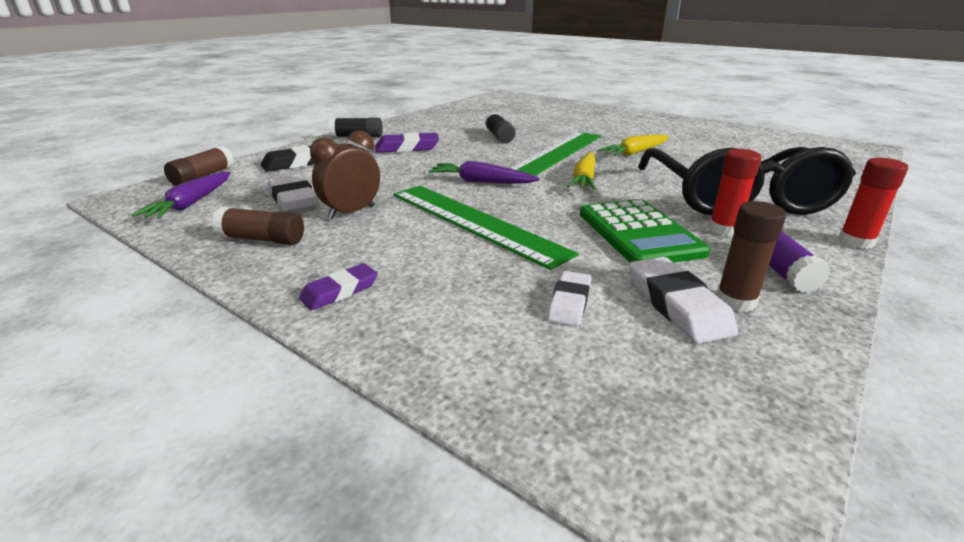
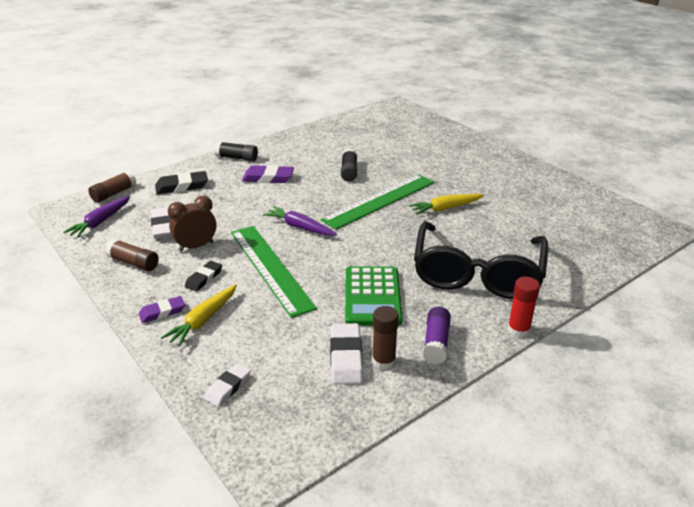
camera: 15 degrees right, 5 degrees up
white eraser [547,271,591,326] -> white eraser moved to [204,363,251,407]
yellow carrot [567,152,595,190] -> yellow carrot moved to [161,284,237,347]
red glue stick [709,149,762,236] -> none
none -> black eraser [185,261,222,292]

